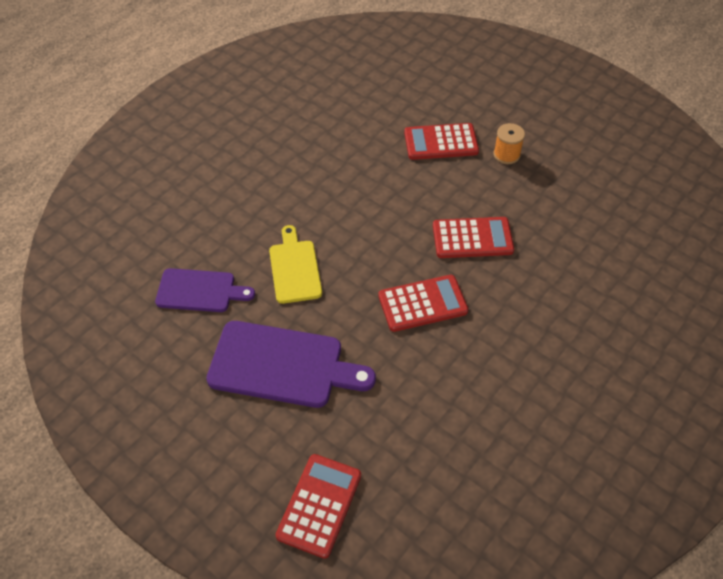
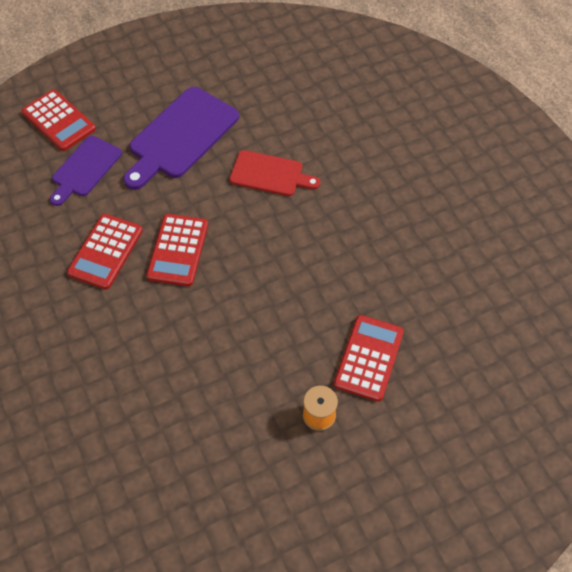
camera: 115 degrees right, 5 degrees up
purple cutting board [155,268,255,312] -> purple cutting board moved to [50,136,122,206]
yellow cutting board [269,225,322,304] -> red cutting board [230,150,320,196]
red calculator [433,217,514,258] -> red calculator moved to [67,214,143,290]

